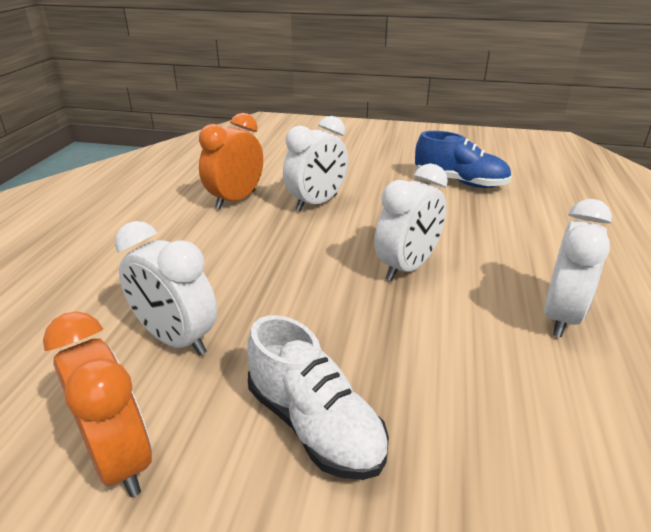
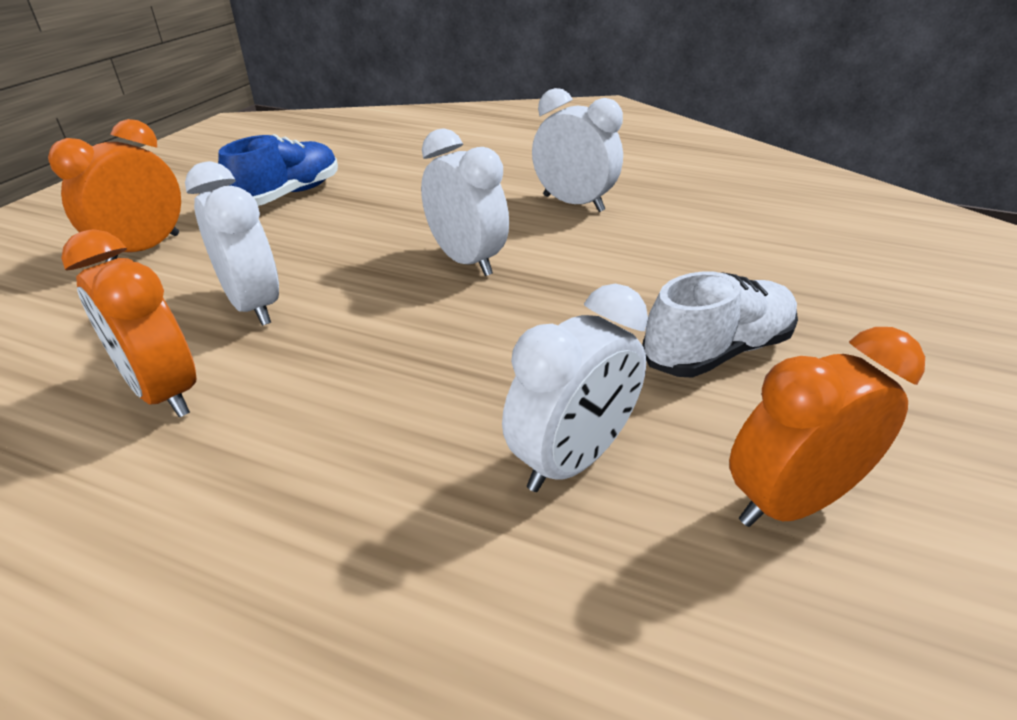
camera: 80 degrees left, 5 degrees up
none -> orange clock [48,119,181,262]

